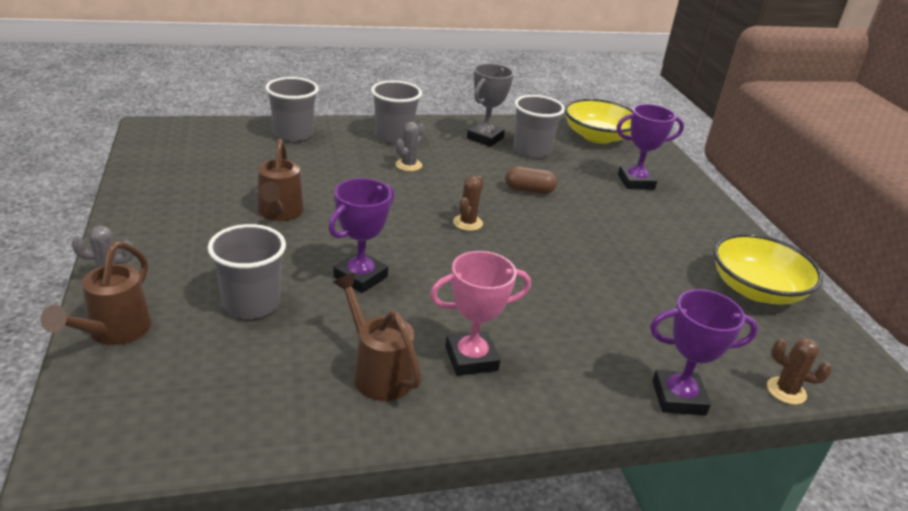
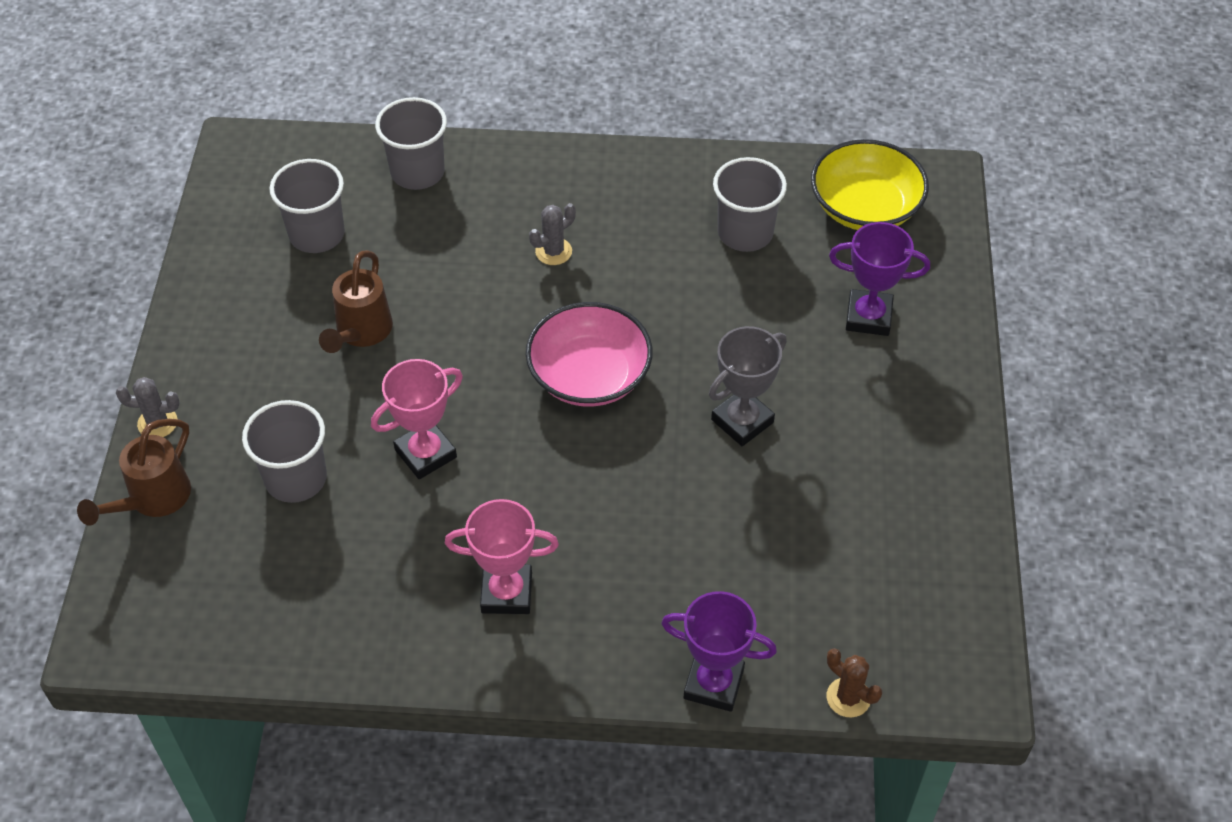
camera: 20 degrees right, 20 degrees up
purple trophy [329,178,394,293] -> pink trophy [371,359,463,479]
brown watering can [333,273,422,401] -> none
grey cup [371,81,422,144] -> grey cup moved to [269,159,345,253]
brown cactus [453,176,483,231] -> pink bowl [526,302,653,407]
grey trophy [467,64,514,147] -> grey trophy moved to [709,326,787,446]
brown capsule [505,167,557,194] -> none
yellow bowl [713,233,823,305] -> none

